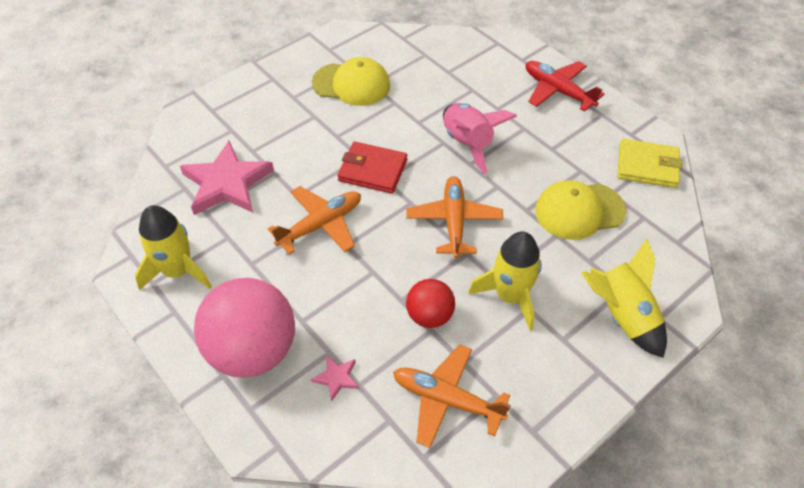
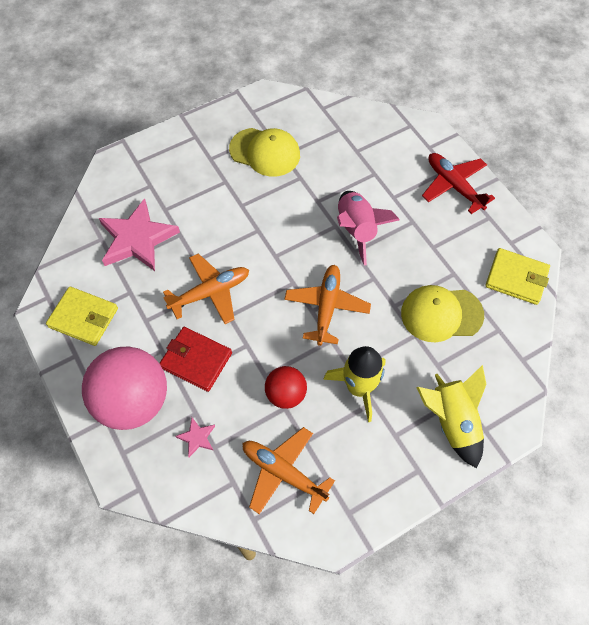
camera: 10 degrees right, 10 degrees up
yellow rocket [135,205,212,290] -> yellow wallet [46,287,118,346]
red wallet [337,142,407,194] -> red wallet moved to [160,327,232,392]

